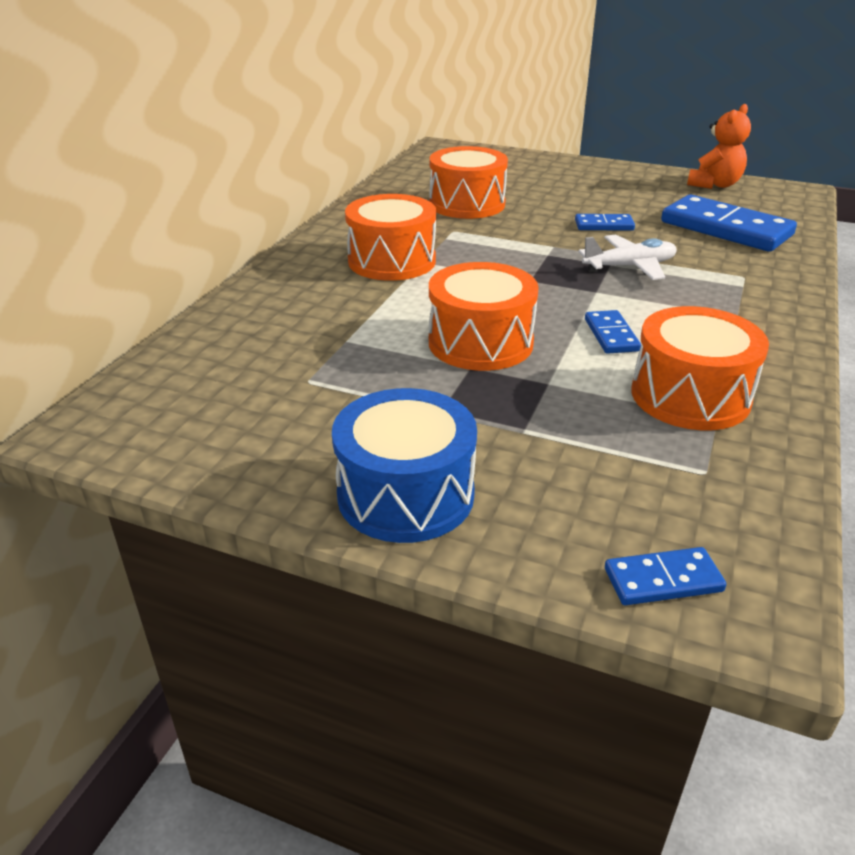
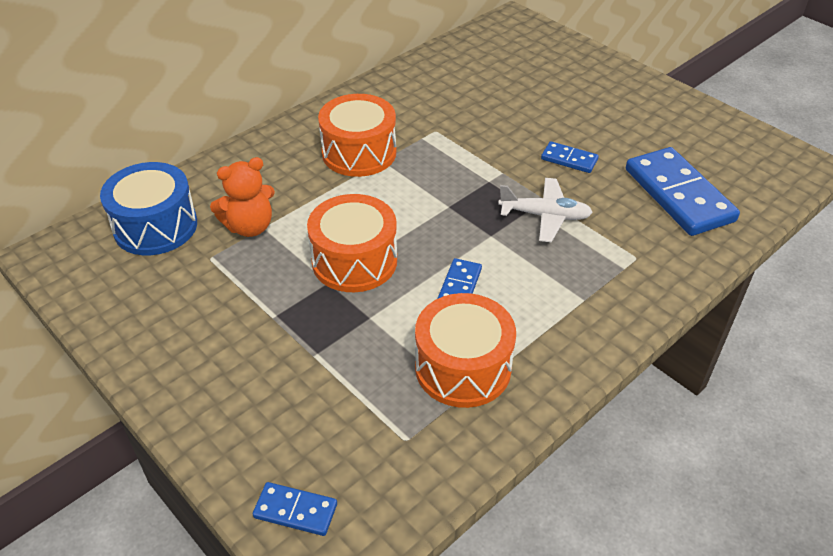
camera: 25 degrees right, 10 degrees up
blue drum [332,388,477,543] -> blue drum moved to [100,162,197,255]
orange drum [429,146,508,219] -> none
orange teddy bear [687,104,751,189] -> orange teddy bear moved to [210,157,275,237]

